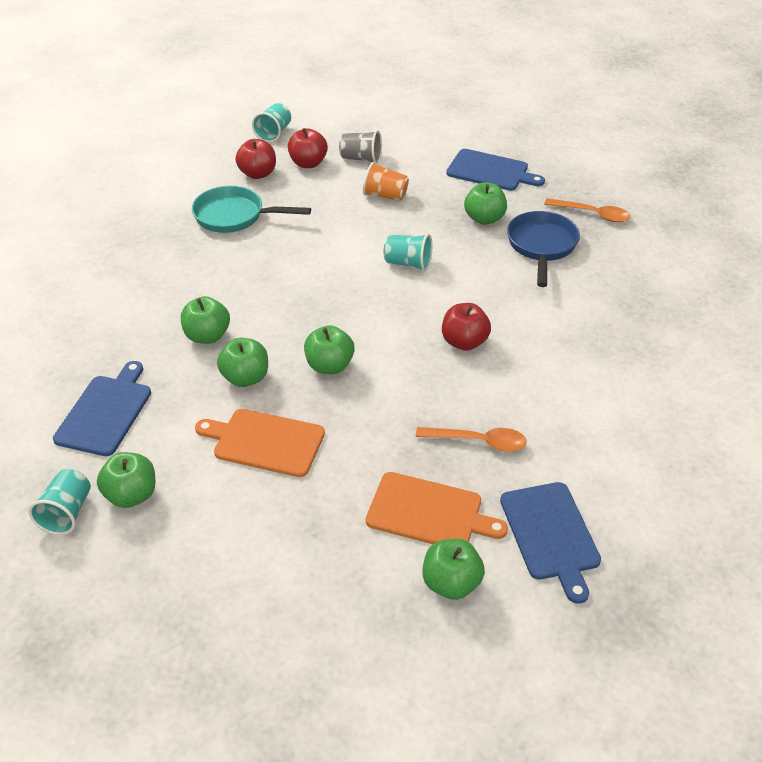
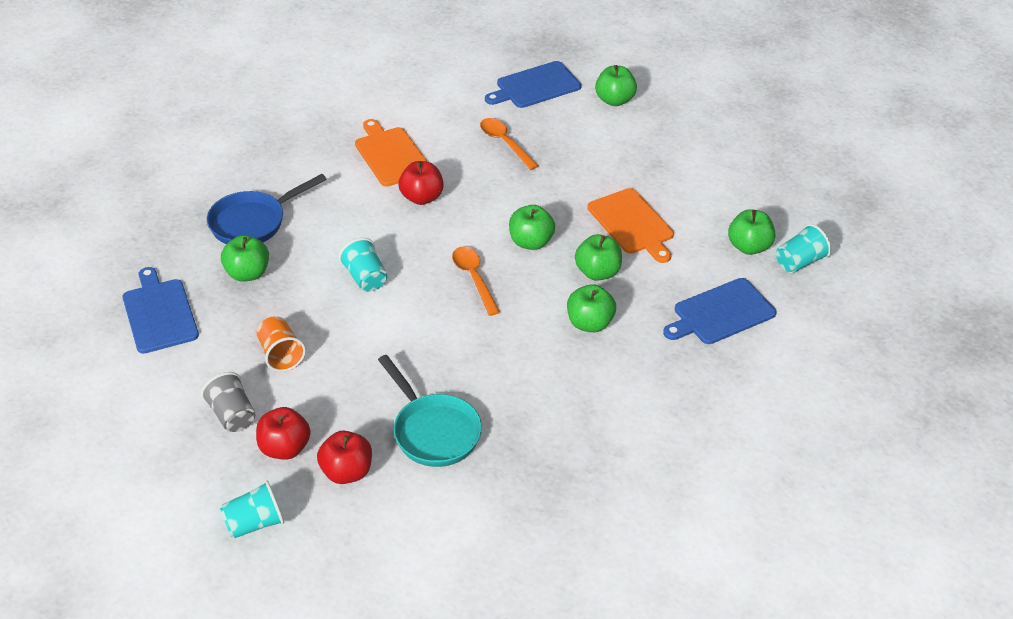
camera: 135 degrees left, 0 degrees up
orange cutting board [366,472,508,544] -> orange cutting board moved to [355,119,428,186]
blue cutting board [500,482,601,604] -> blue cutting board turned 150 degrees counterclockwise [485,61,582,108]
orange spoon [544,198,631,222] -> orange spoon moved to [452,246,500,316]

